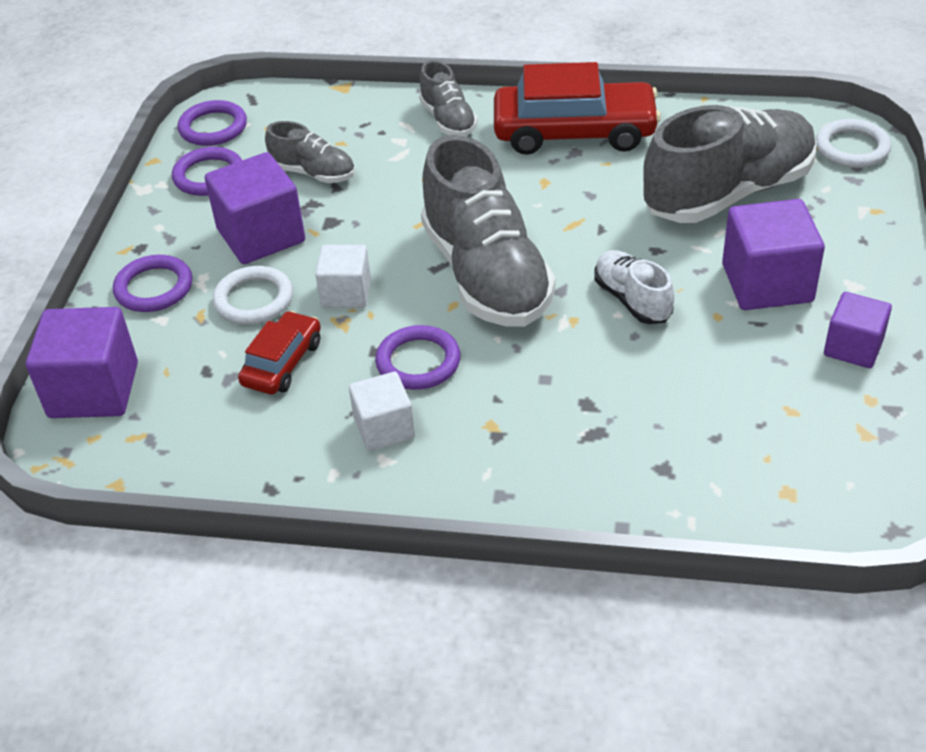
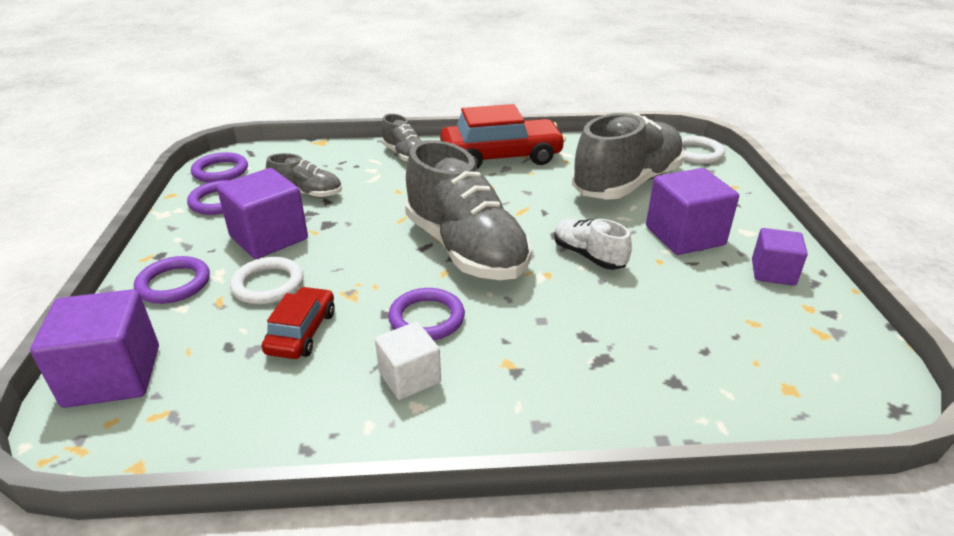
camera: 15 degrees left, 10 degrees down
white cube [315,245,371,308] -> none

